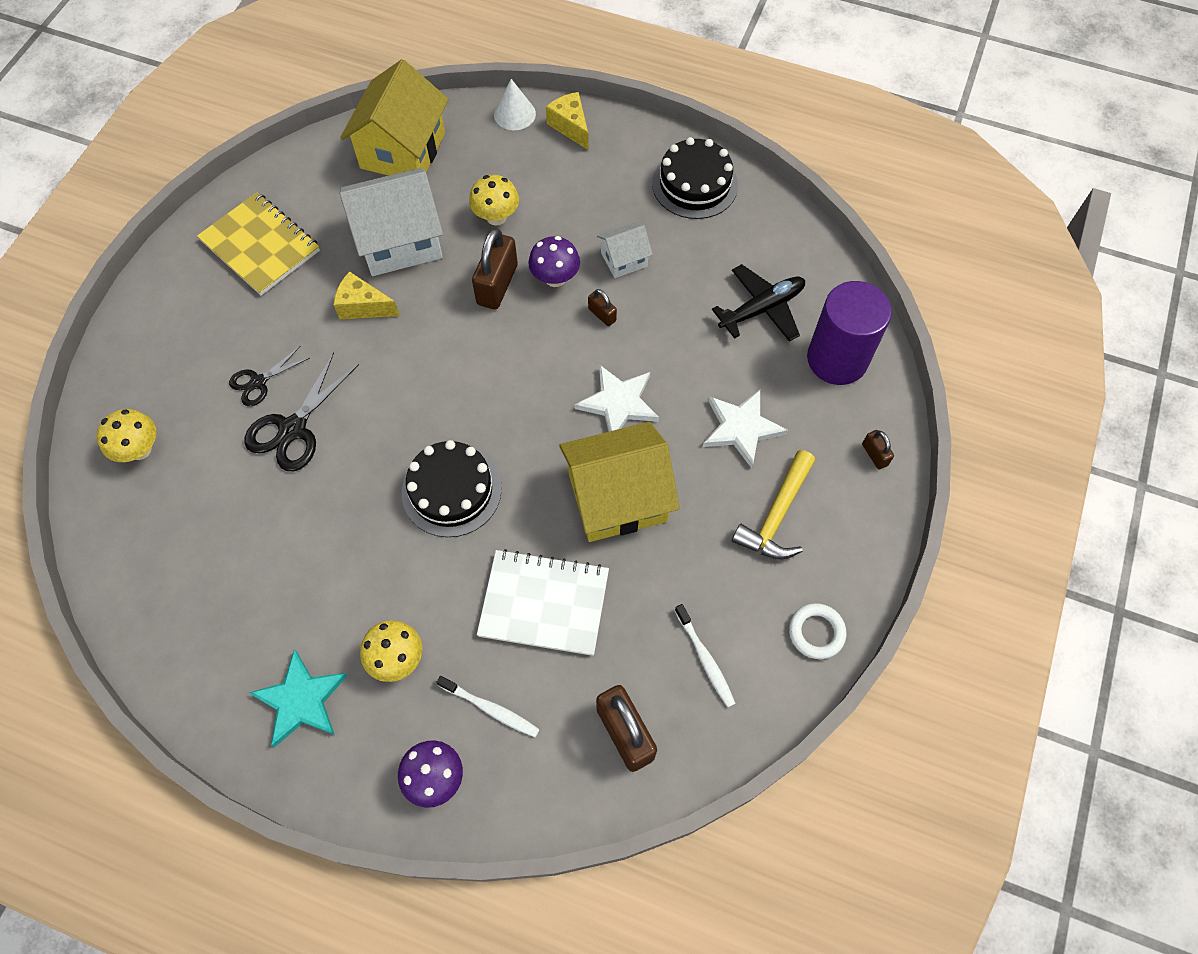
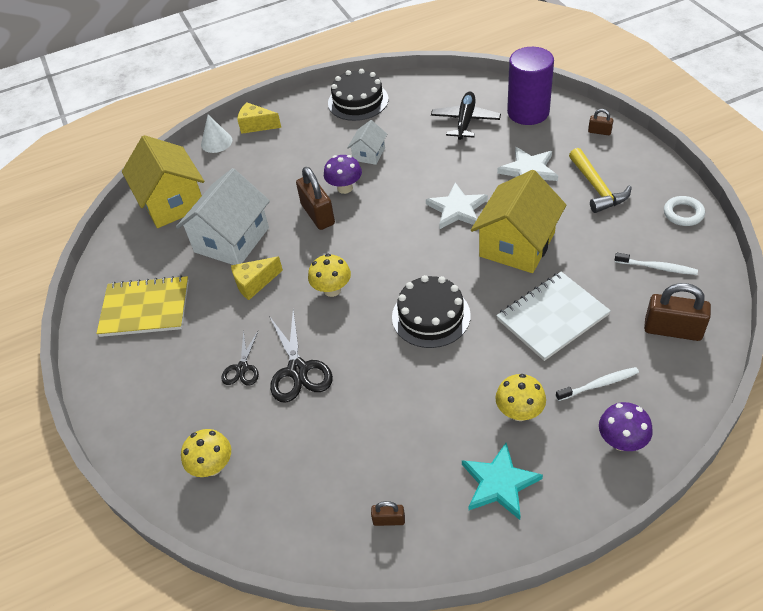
camera: 40 degrees left, 15 degrees down
yellow mushroom [469,175,519,226] -> yellow mushroom moved to [308,254,351,297]
brown padlock [588,289,617,326] -> brown padlock moved to [371,501,405,526]

